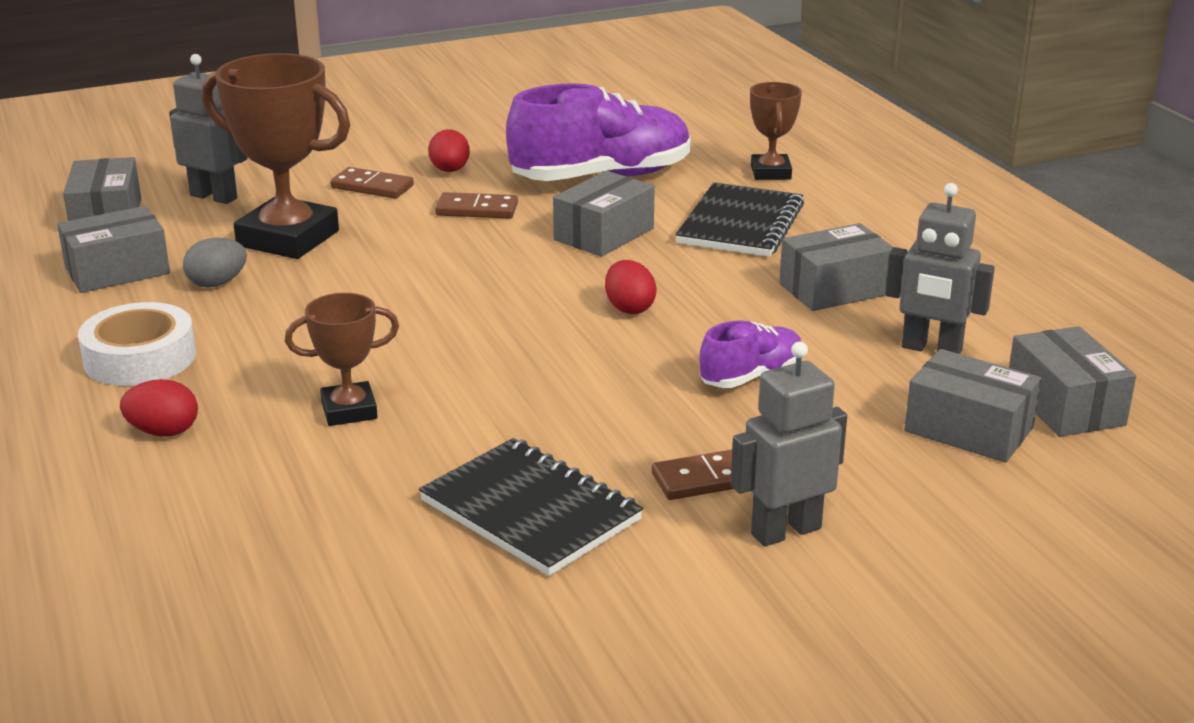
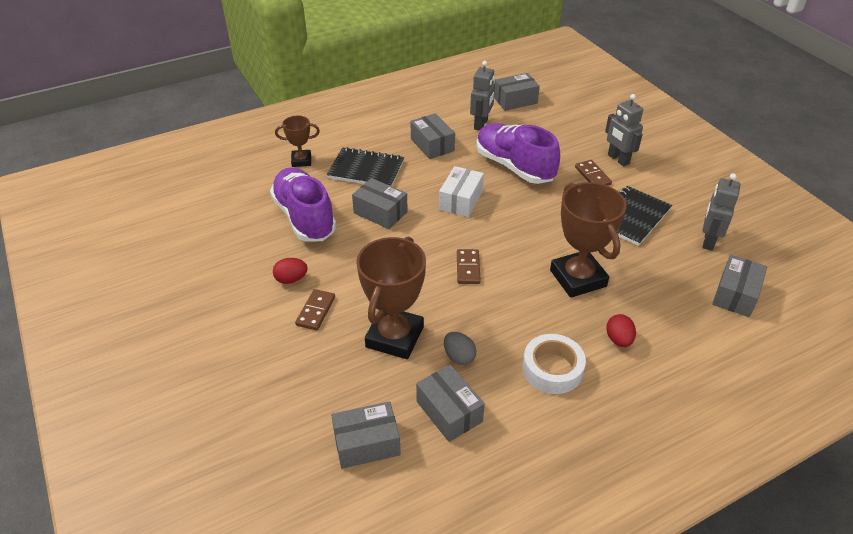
camera: 95 degrees left, 15 degrees up
grey robot [169,54,247,204] -> grey robot moved to [703,173,741,251]
brown trophy [285,293,399,426] -> brown trophy [550,182,627,298], size x1.85
brown domino [435,192,518,219] -> brown domino moved to [457,249,481,284]
red egg [605,260,657,314] -> white box [439,166,484,217]
purple shoe [700,320,801,388] -> purple shoe [476,123,560,184], size x1.96
grey box [904,349,1041,463] -> grey box moved to [712,255,767,317]

